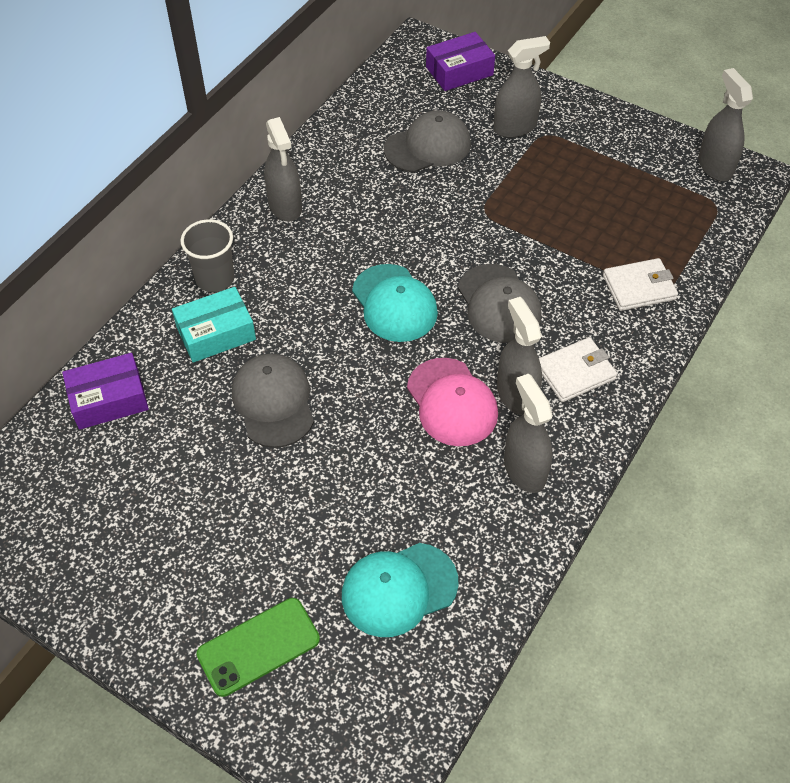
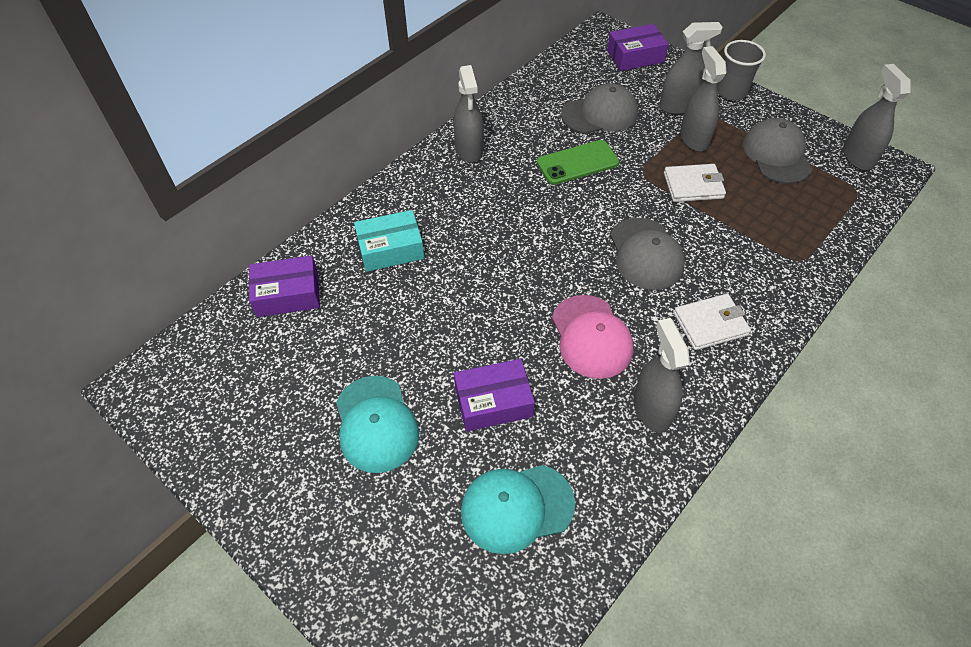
camera: 10 degrees right, 0 degrees up
grey cup [180,219,235,292] -> grey cup moved to [717,40,766,101]
green phone [196,598,320,697] -> green phone moved to [537,140,619,185]
grey cap [232,354,314,448] -> grey cap moved to [743,118,812,184]
turquoise cap [352,264,438,342] -> turquoise cap moved to [336,376,419,473]
grey spray bottle [497,297,542,415] -> grey spray bottle moved to [680,46,727,152]
white wallet [603,258,678,311] -> white wallet moved to [664,164,726,202]
none -> purple box [454,359,535,432]

